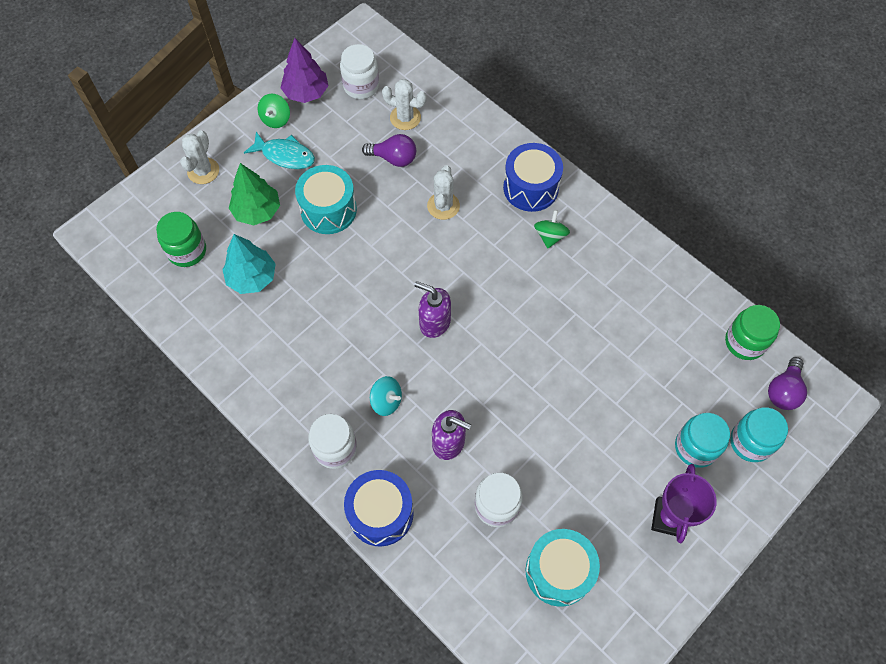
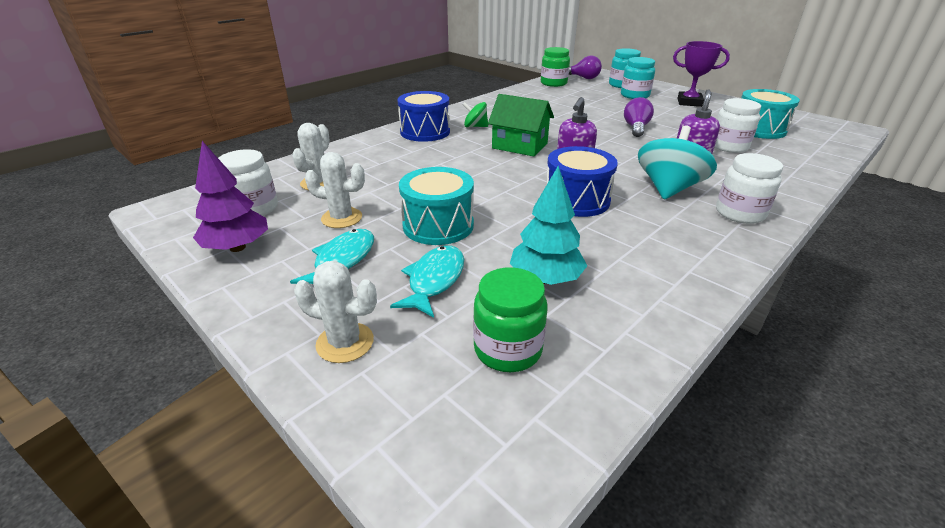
camera: 90 degrees left, 30 degrees down
green tree [229,163,280,225] -> turquoise fish [390,245,464,318]
green spinning top [258,93,290,128] -> none
blue drum [344,470,414,547] -> blue drum moved to [547,146,618,217]
purple light bulb [362,134,416,167] -> purple light bulb moved to [624,97,654,137]
turquoise spinning top [370,376,402,416] -> turquoise spinning top [638,125,717,199], size x1.84
white cactus [427,165,460,220] -> white cactus moved to [305,152,365,228]
none -> green house [488,94,554,157]

